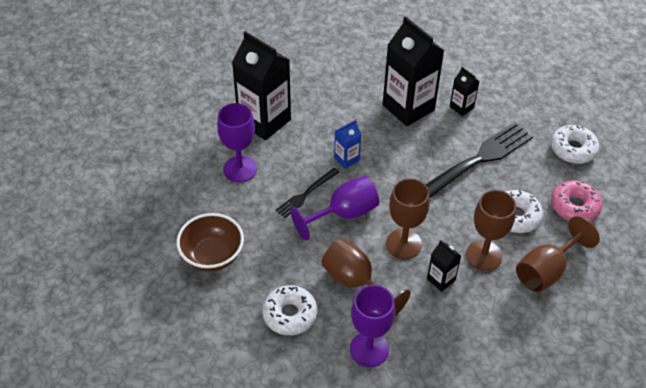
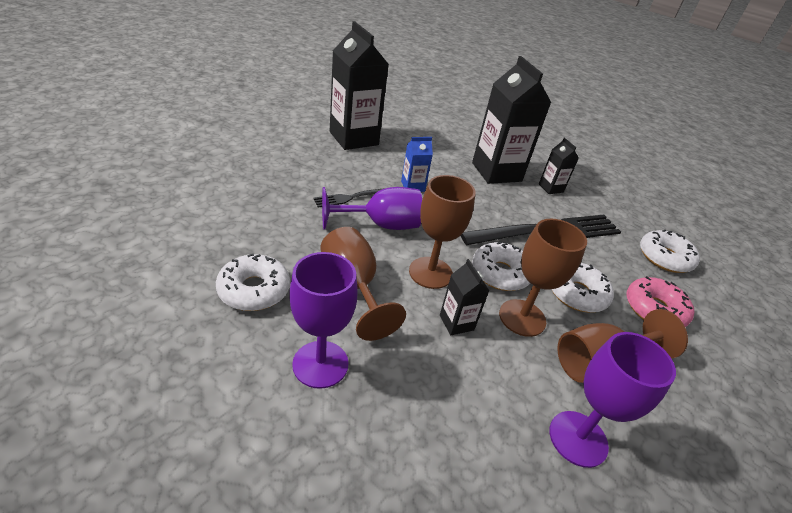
camera: 15 degrees right, 10 degrees down
brown bowl [176,213,244,272] -> none
purple goblet [217,103,257,182] -> purple goblet moved to [549,332,676,468]
none -> white donut [472,242,530,291]

